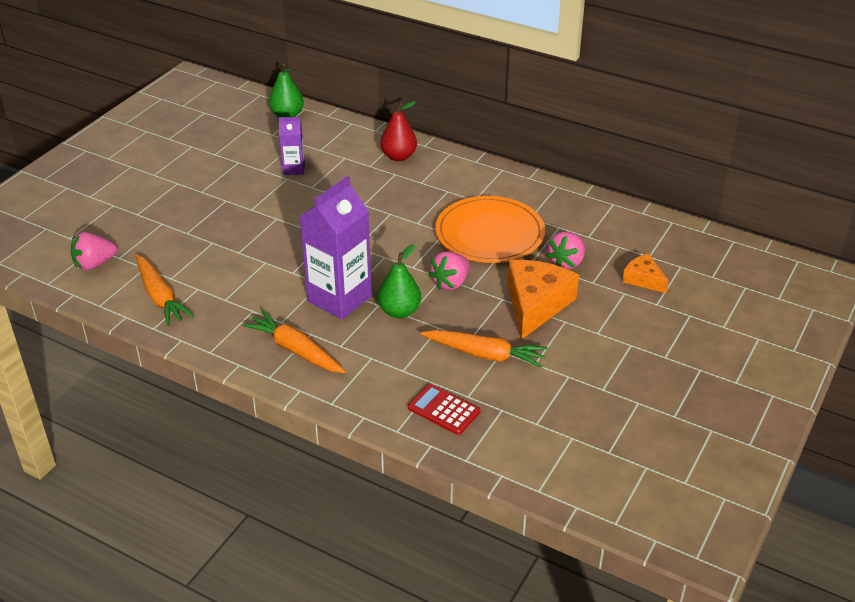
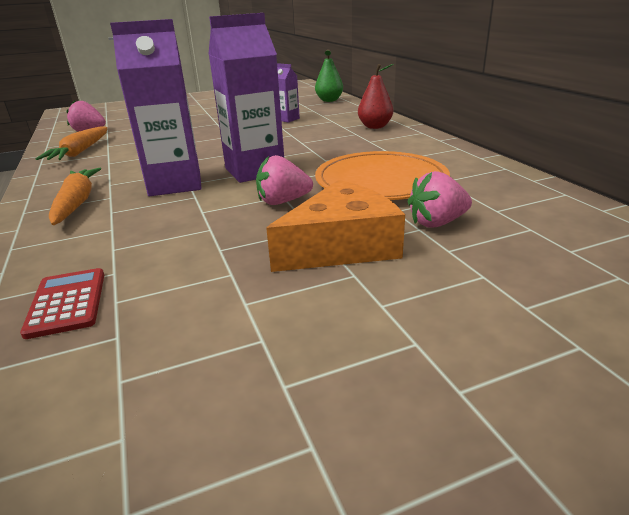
camera: 40 degrees right, 10 degrees down
green pear [378,244,421,318] -> none
orange carrot [421,330,548,368] -> none
orange cheese [622,254,669,293] -> none
none -> purple carton [208,13,284,183]

